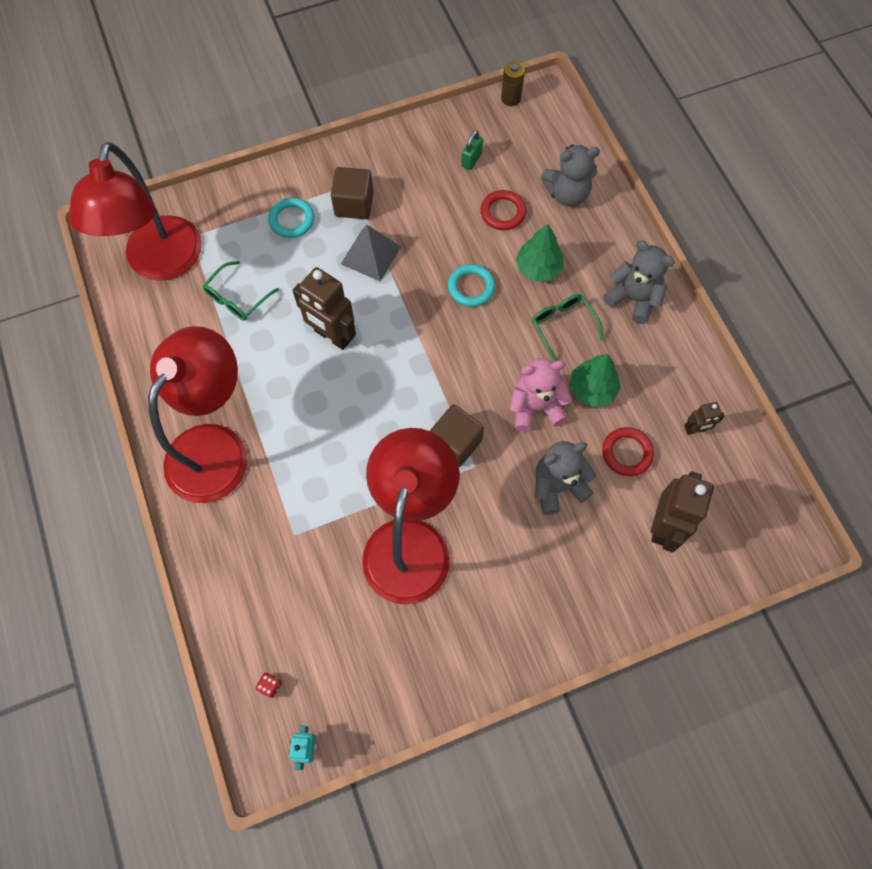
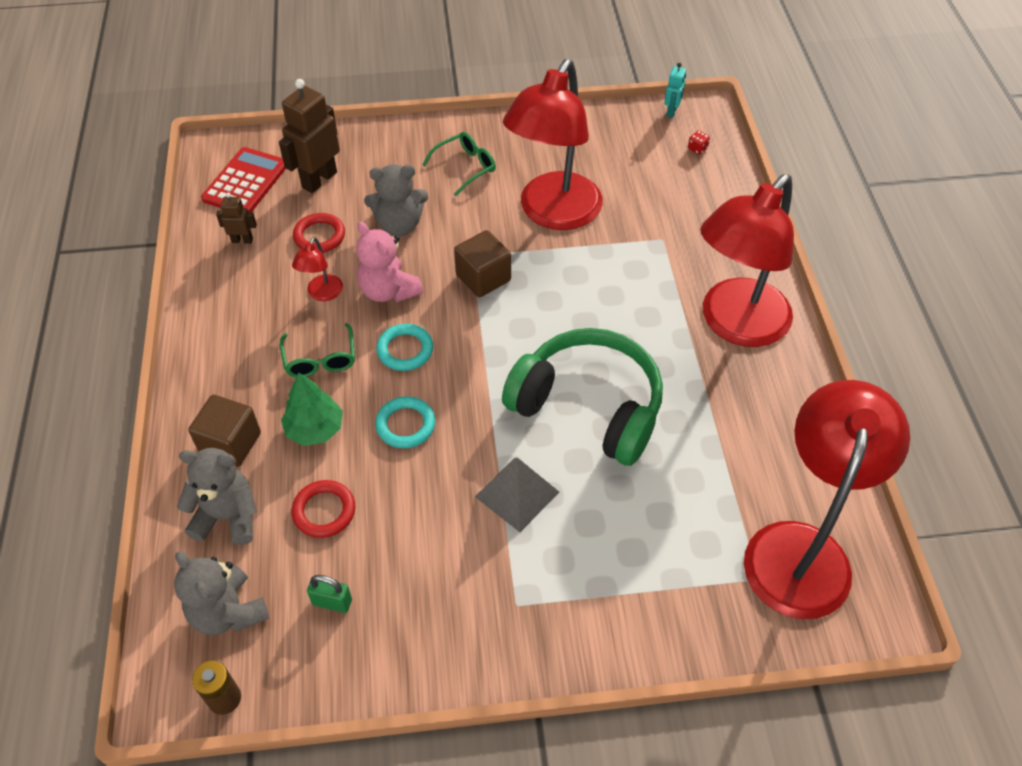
camera: 165 degrees left, 15 degrees down
green glasses [203,261,279,321] -> green glasses moved to [422,132,496,196]
turquoise ring [268,198,314,238] -> turquoise ring moved to [376,324,433,371]
brown robot [293,267,356,350] -> green headphones [502,328,663,466]
brown cube [331,167,373,219] -> brown cube moved to [188,395,261,467]
green padlock [461,130,483,170] -> green padlock turned 60 degrees clockwise [307,575,352,613]
pink teddy bear [510,358,572,431] -> pink teddy bear turned 45 degrees clockwise [356,222,423,302]
green tree [570,354,621,408] -> red lamp [292,237,343,301]
grey teddy bear [603,240,675,324] -> grey teddy bear moved to [174,551,269,635]
none -> red calculator [201,147,286,212]

